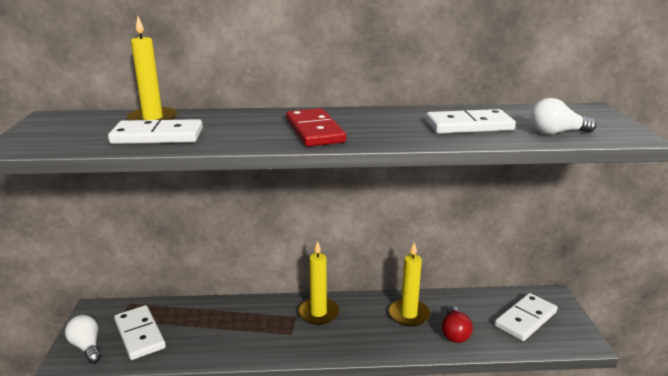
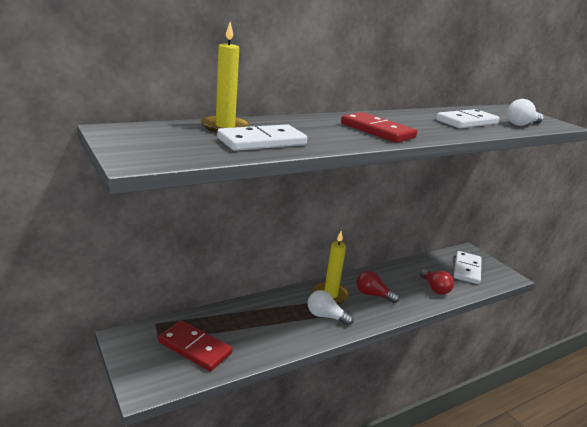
camera: 30 degrees left, 0 degrees up
white light bulb [65,315,101,363] -> white light bulb moved to [307,290,354,326]
white domino [114,305,166,360] -> red domino [158,320,232,371]
yellow candle [389,242,430,326] -> none
none -> red light bulb [356,271,399,303]

